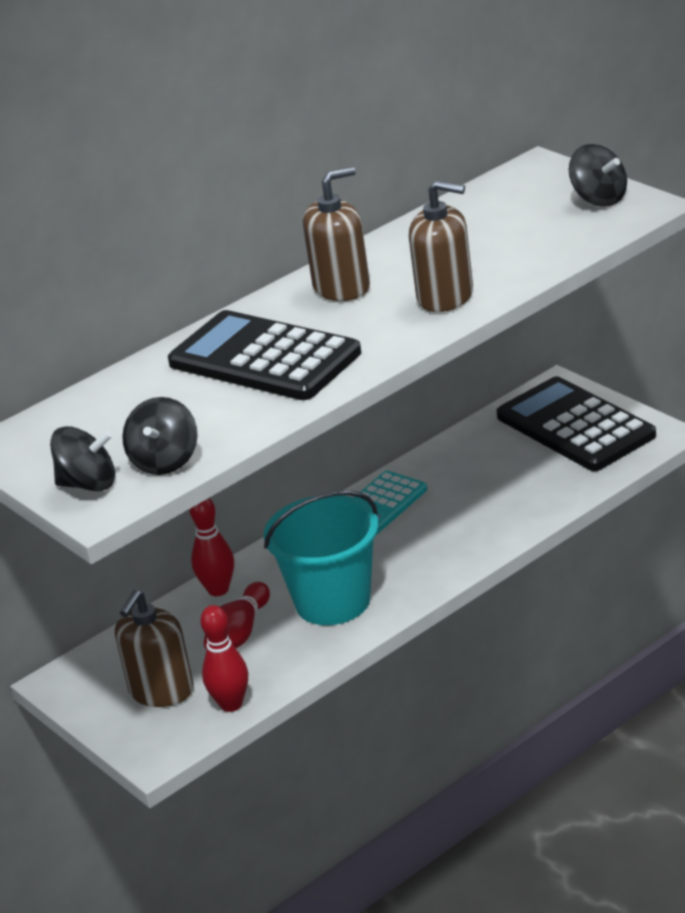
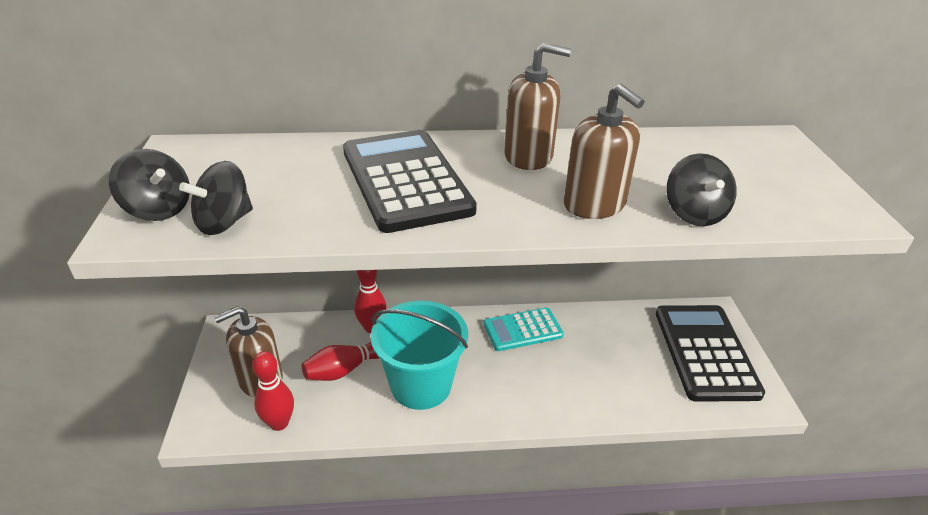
camera: 30 degrees right, 5 degrees up
black spinning top [569,144,627,207] -> black spinning top moved to [666,153,737,226]

